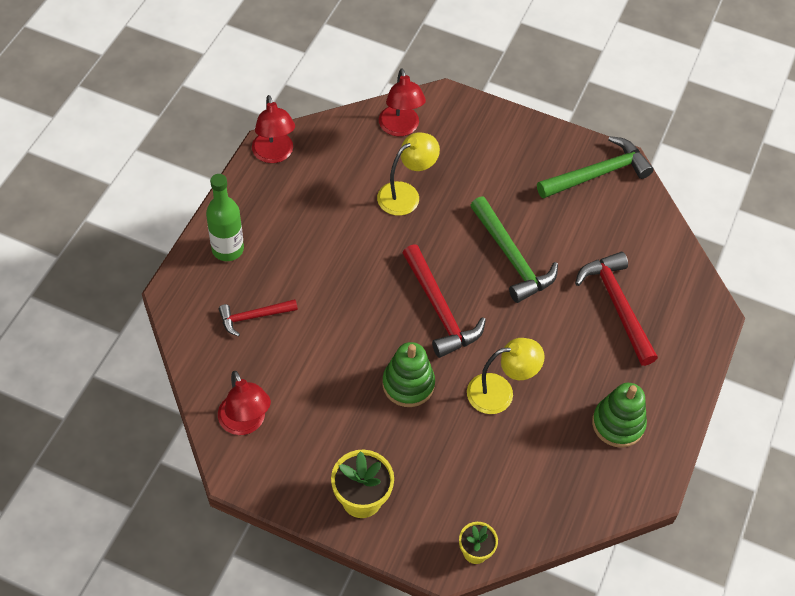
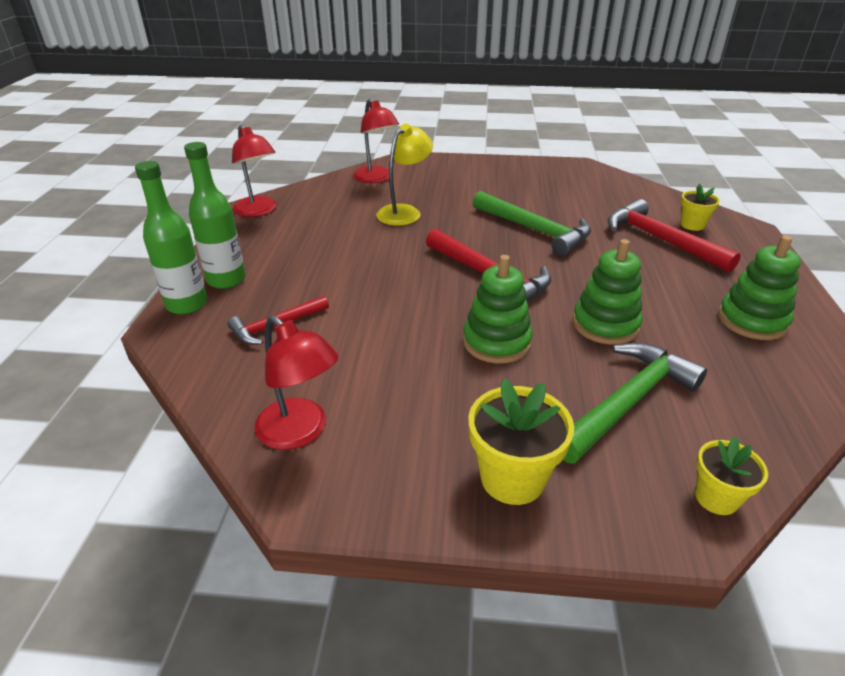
camera: 15 degrees left, 20 degrees down
yellow lamp [467,338,545,414] -> green stacking toy [573,239,642,345]
green hammer [537,136,654,199] -> green hammer moved to [563,343,707,464]
none -> green bottle [135,161,208,315]
none -> yellow flower pot [680,184,720,231]

